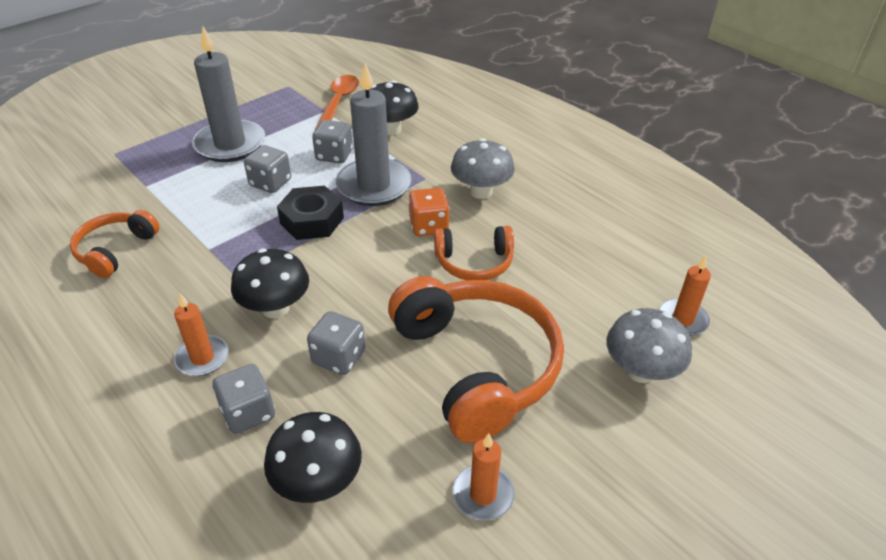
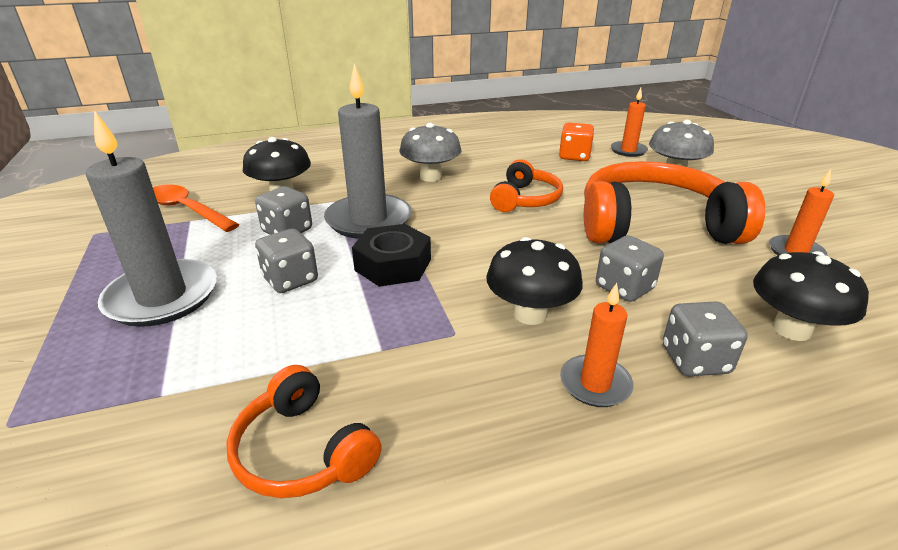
camera: 65 degrees left, 10 degrees down
orange dice [408,188,450,236] -> orange dice moved to [559,123,594,161]

